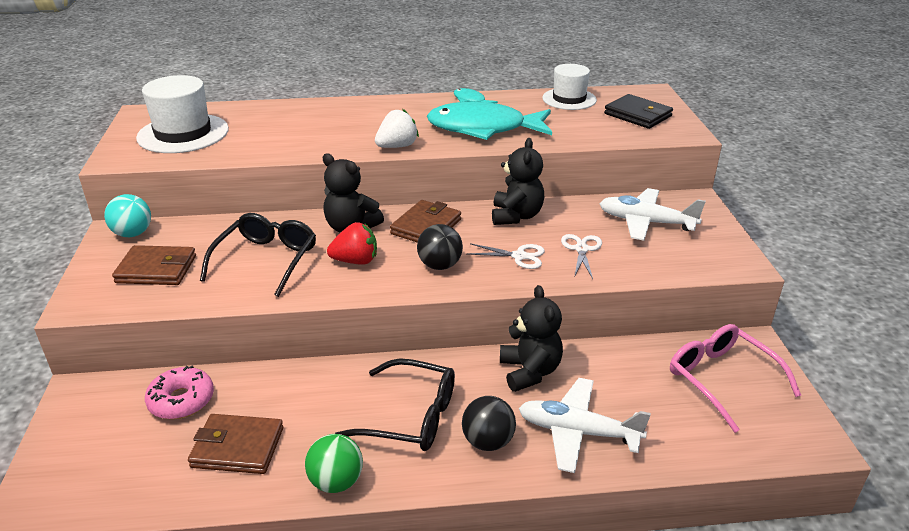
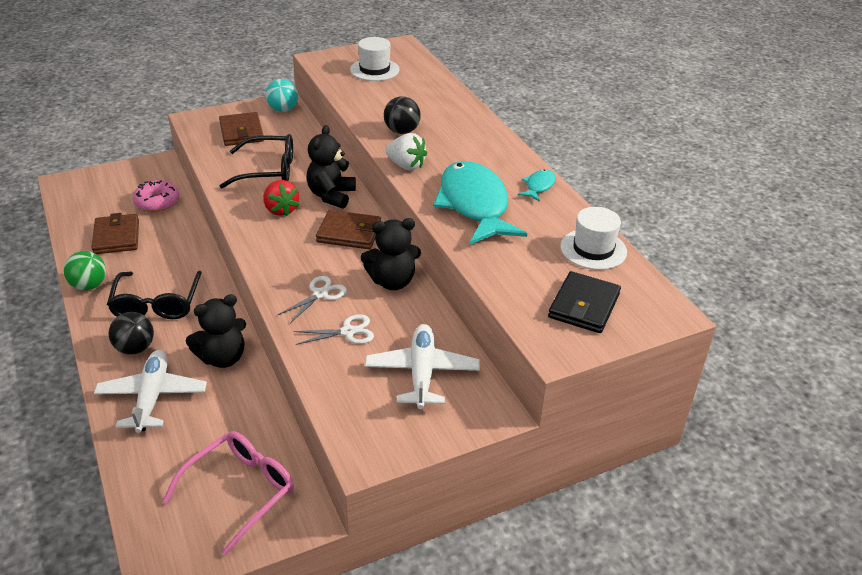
camera: 70 degrees right, 5 degrees up
white hat [136,75,229,153] -> white hat [350,37,400,81], size x0.67
black ball [417,224,463,270] -> black ball moved to [384,96,421,134]
white scissors [468,243,545,269] -> white scissors turned 135 degrees counterclockwise [278,276,347,323]

